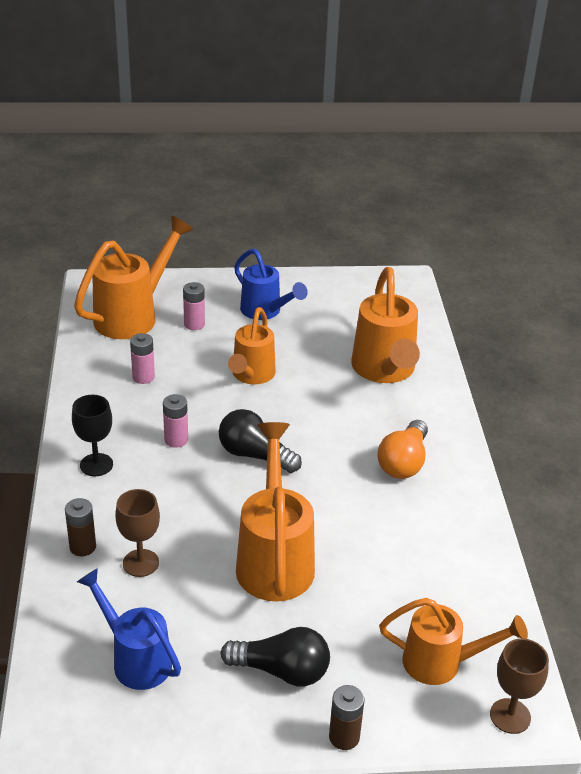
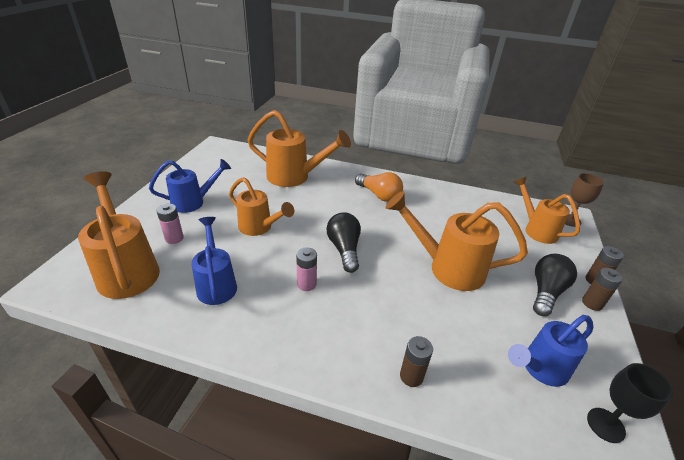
camera: 70 degrees left, 0 degrees up
black goblet [72,395,113,476] -> black goblet moved to [587,363,673,443]
brown goblet [115,489,160,577] -> none
pink battery [130,333,155,384] -> blue watering can [191,217,237,305]
black light bulb [219,409,302,473] -> black light bulb turned 120 degrees clockwise [326,212,361,273]
orange watering can [379,598,528,685] -> orange watering can turned 60 degrees counterclockwise [514,177,580,244]
none -> brown battery [582,268,623,311]

